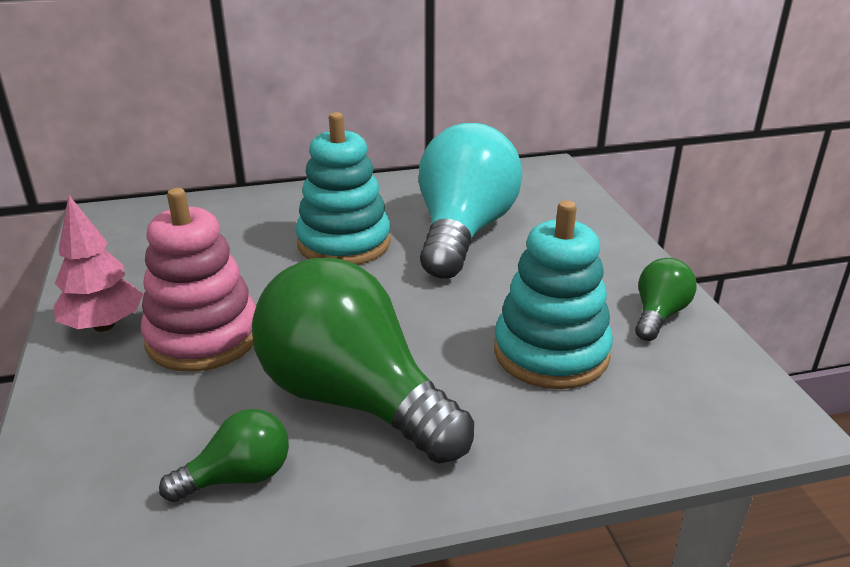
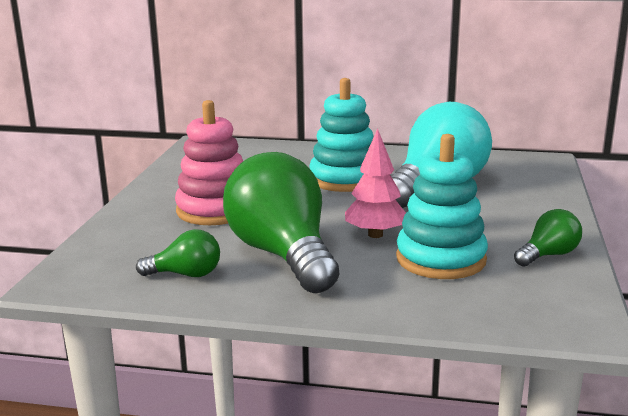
camera: 25 degrees right, 10 degrees down
pink tree [54,195,143,332] -> pink tree moved to [345,128,406,238]

